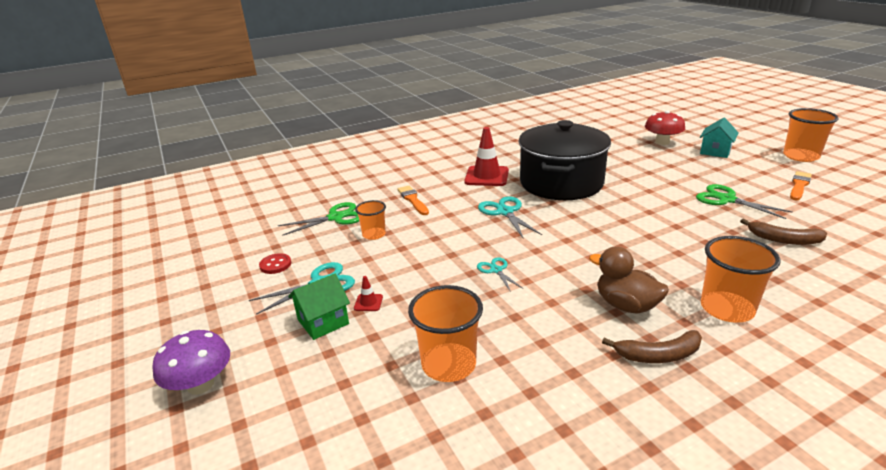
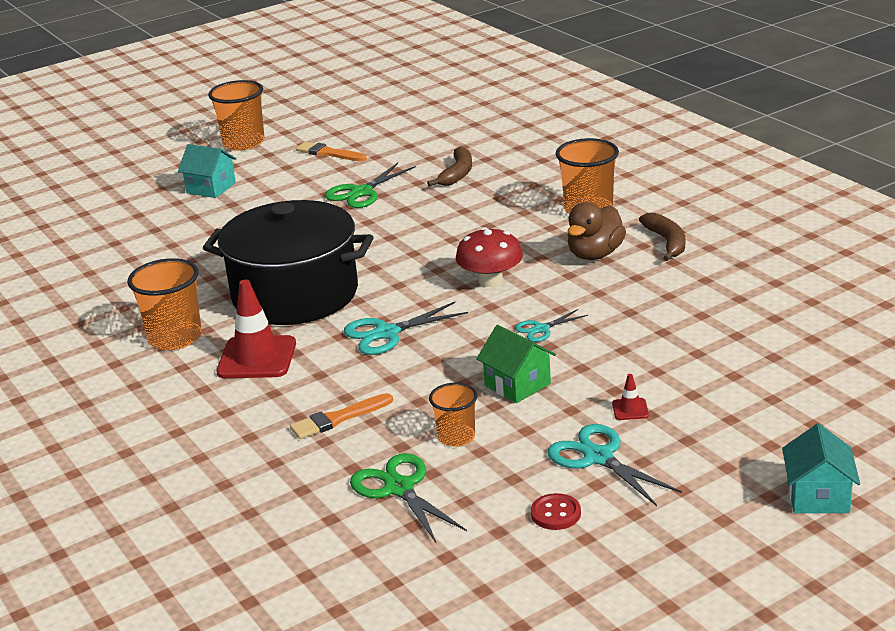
camera: 95 degrees left, 0 degrees up
purple mushroom [152,330,230,395] -> turquoise house [782,424,860,513]
green house [288,274,350,340] -> green house moved to [476,325,556,403]
orange cup [408,285,483,382] -> orange cup moved to [127,258,202,350]
red mushroom [645,111,685,145] -> red mushroom moved to [456,227,523,287]

